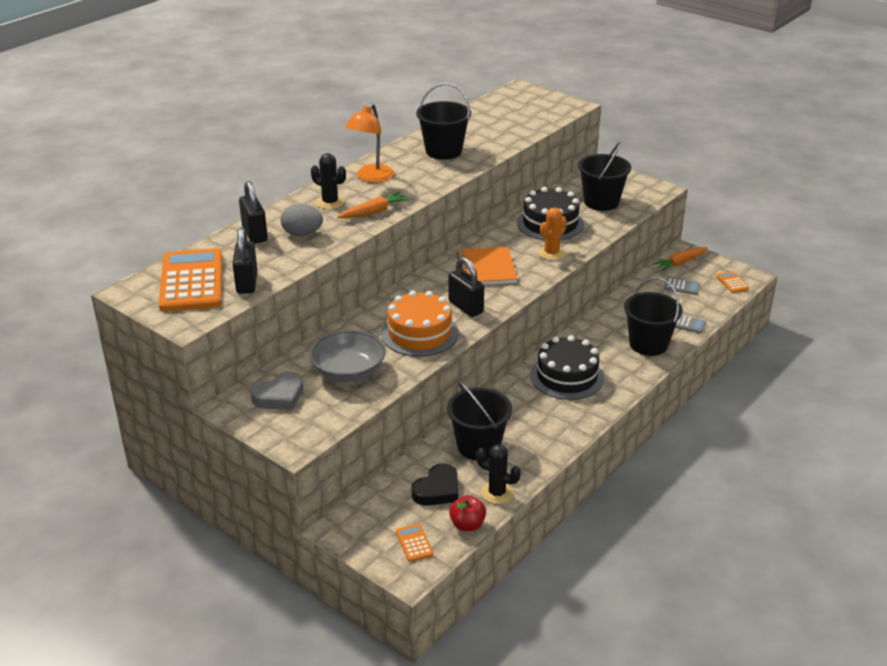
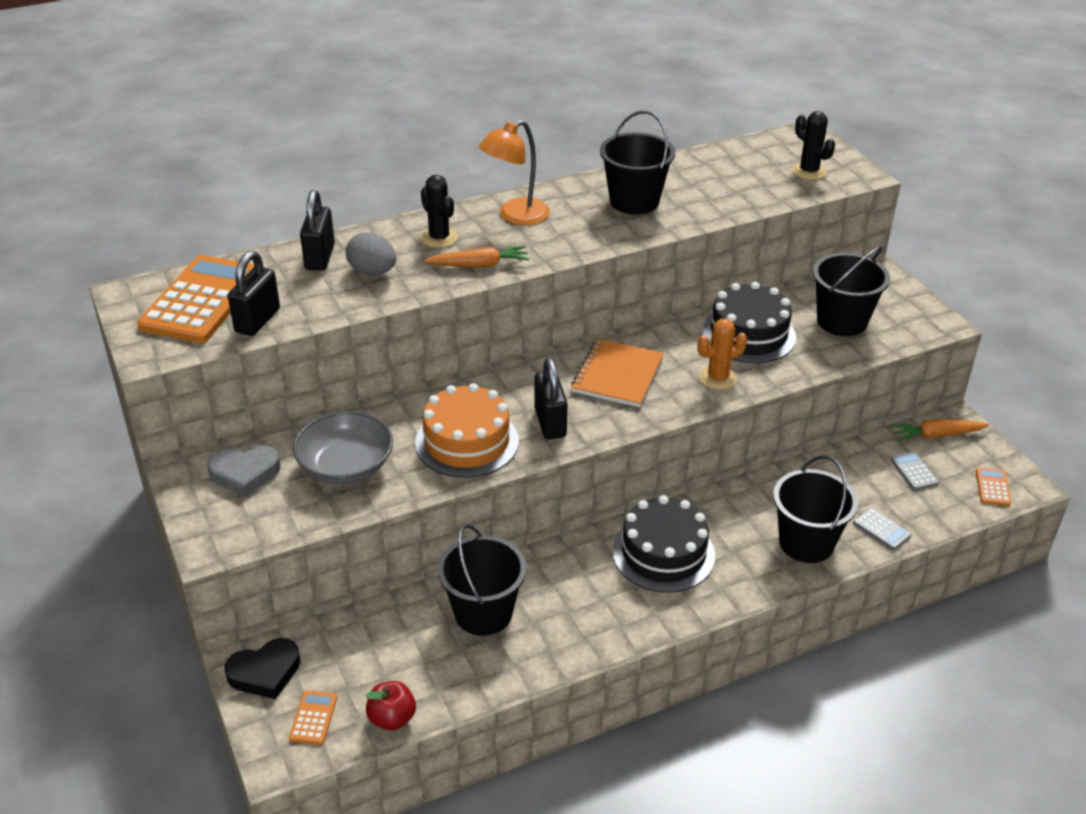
camera: 25 degrees right, 5 degrees up
black heart [411,463,458,506] -> black heart moved to [224,638,300,699]
black cactus [476,444,521,504] -> black cactus moved to [792,111,835,180]
grey calculator [664,278,700,295] -> grey calculator turned 150 degrees counterclockwise [891,452,939,491]

